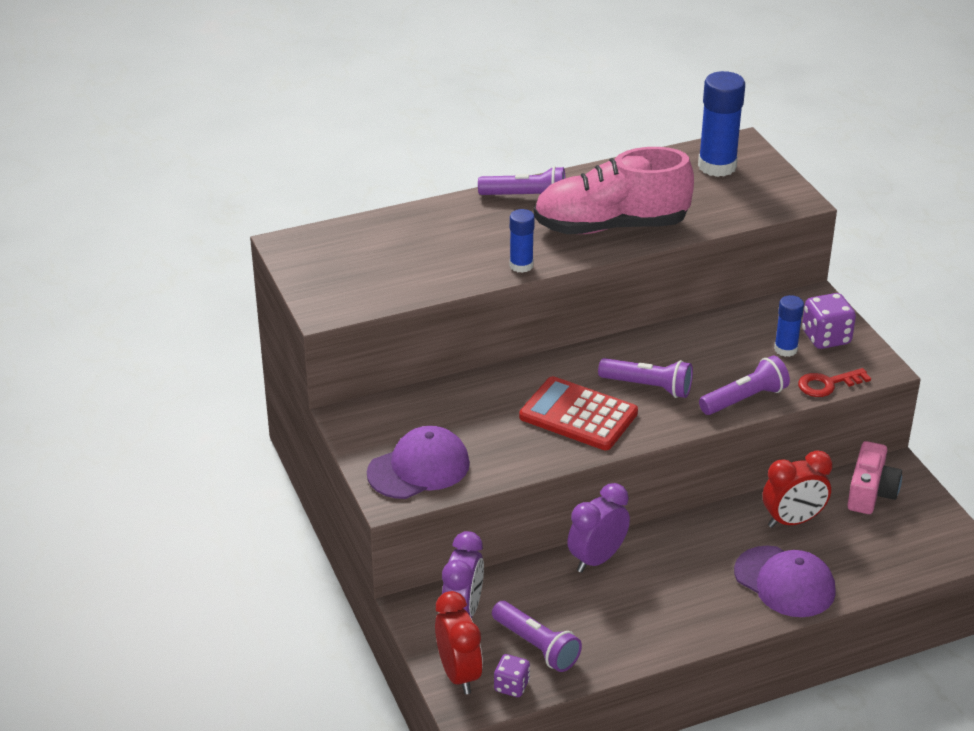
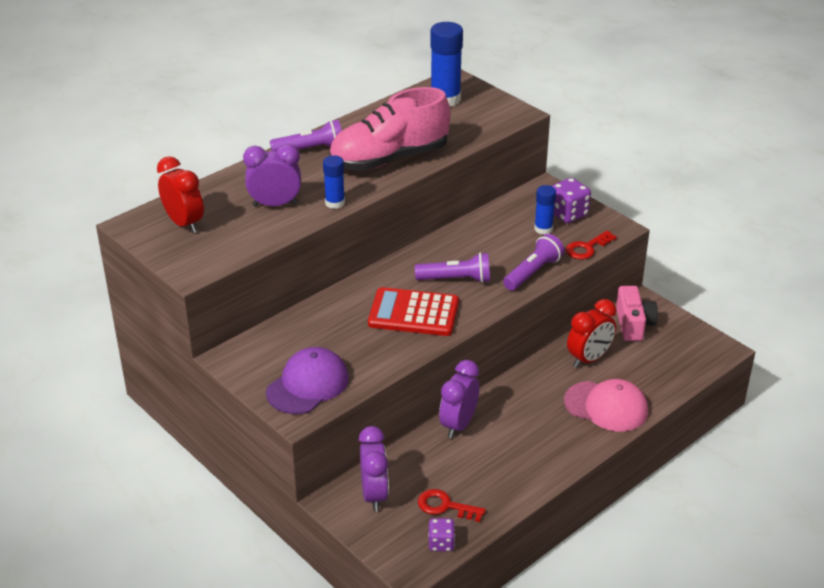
camera: 20 degrees left, 0 degrees up
red clock [435,591,483,694] -> red clock moved to [157,156,204,233]
purple flashlight [492,601,582,672] -> red key [418,489,486,522]
purple cap [734,546,836,617] -> pink cap [564,379,648,431]
none -> purple clock [243,144,301,207]

